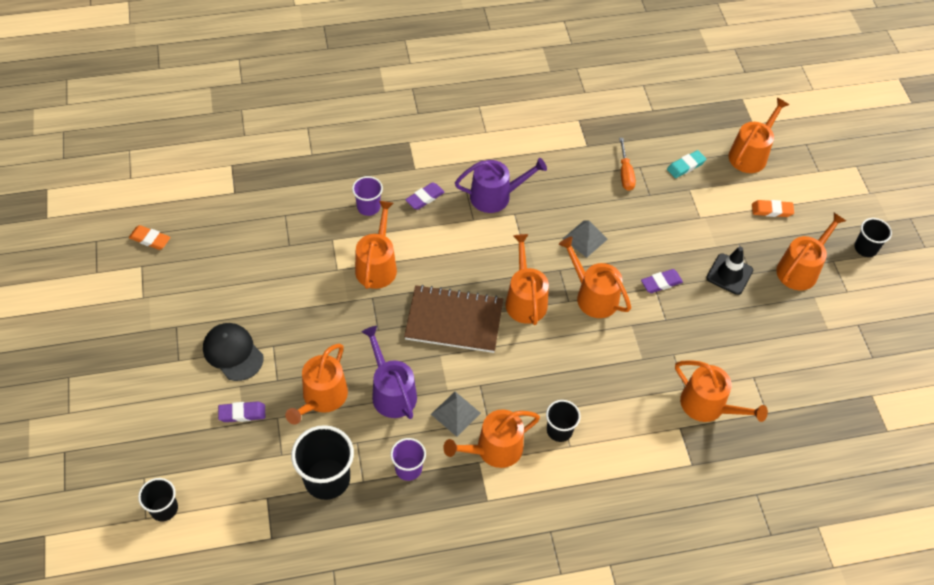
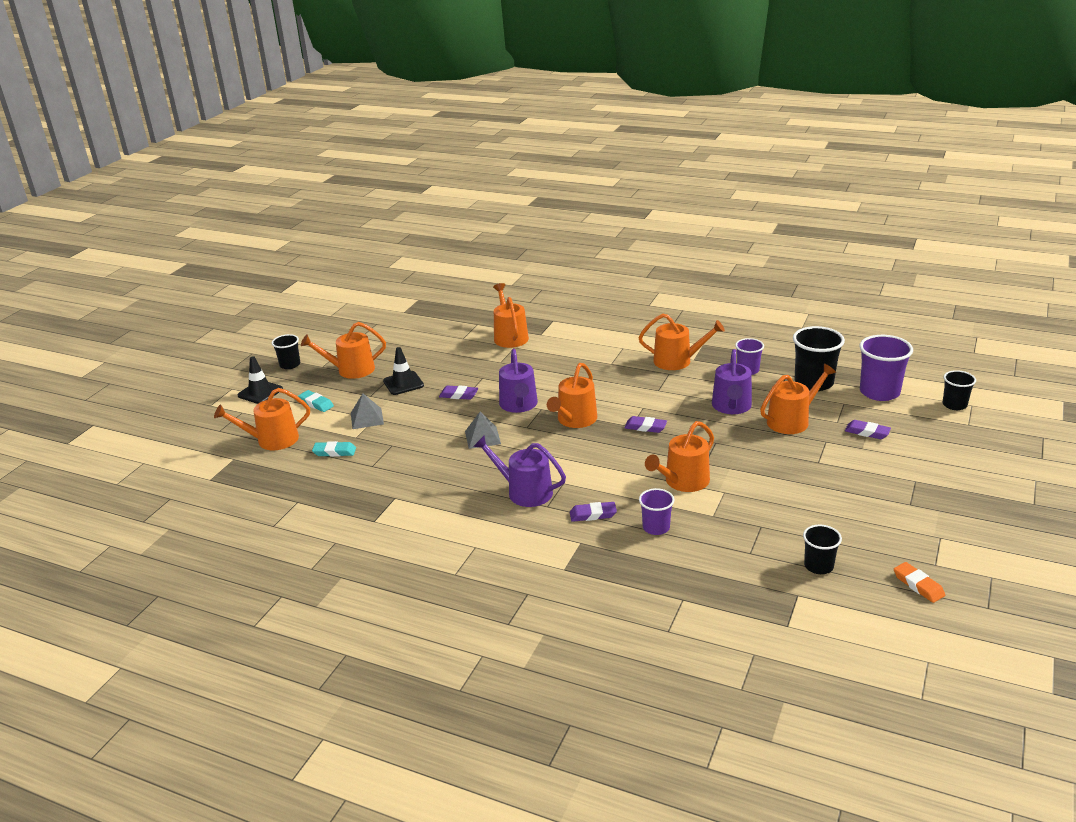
camera: 140 degrees left, 25 degrees down
black cap [203,323,263,381] -> none
brown notebook [404,285,503,353] -> purple eraser [624,416,667,433]
grey pyramid [431,392,481,437] -> grey pyramid moved to [351,393,384,429]
black cup [546,400,581,442] -> black cup moved to [803,525,842,574]
orange watering can [559,237,631,318] -> purple watering can [499,349,538,413]
orange screwdriver [619,138,636,191] -> none
orange eraser [752,200,794,217] -> turquoise eraser [298,390,334,412]
none -> black traffic cone [238,356,283,404]
none -> purple cup [859,335,913,401]

